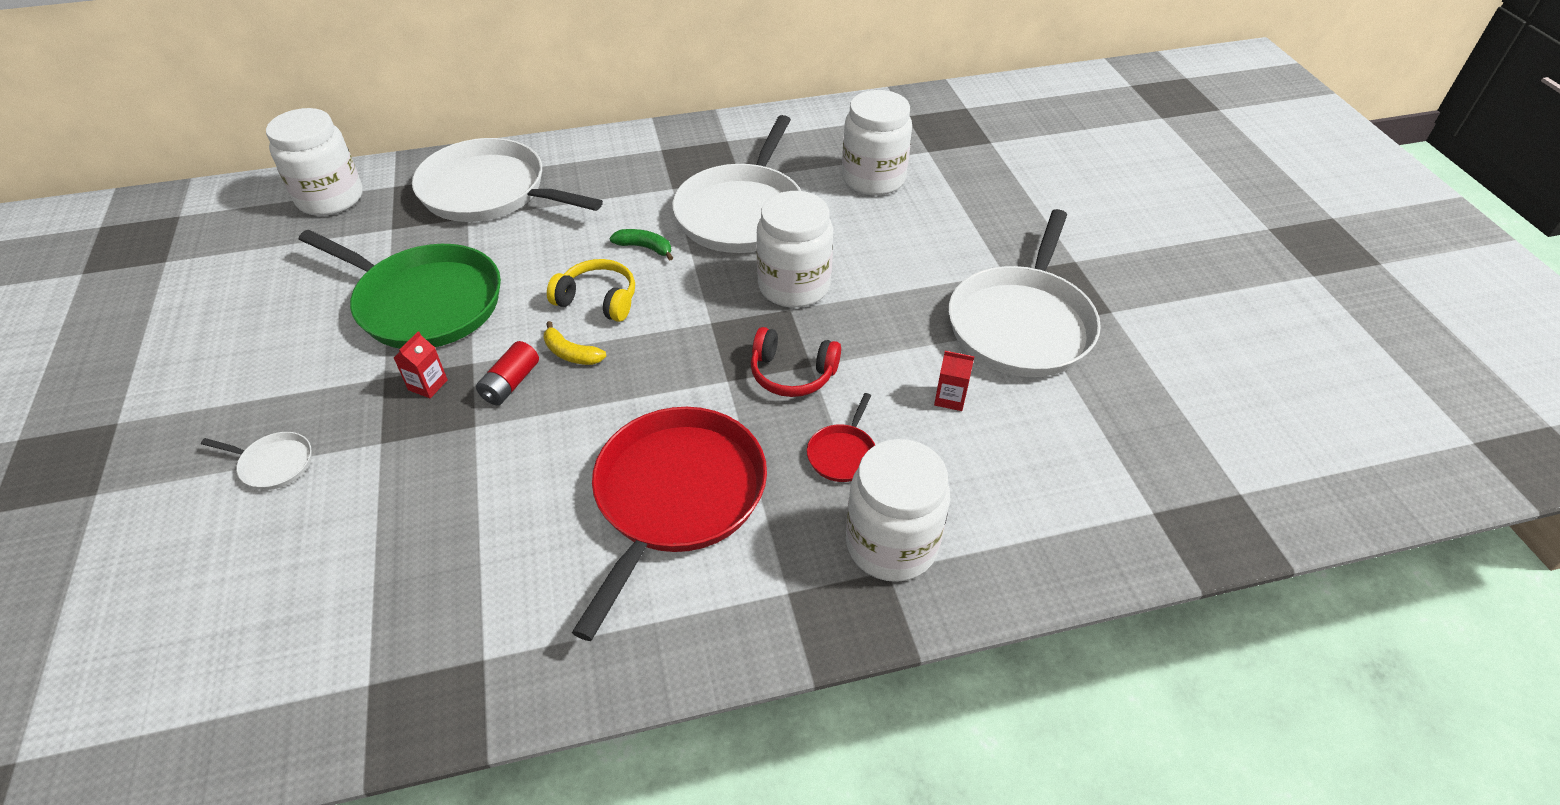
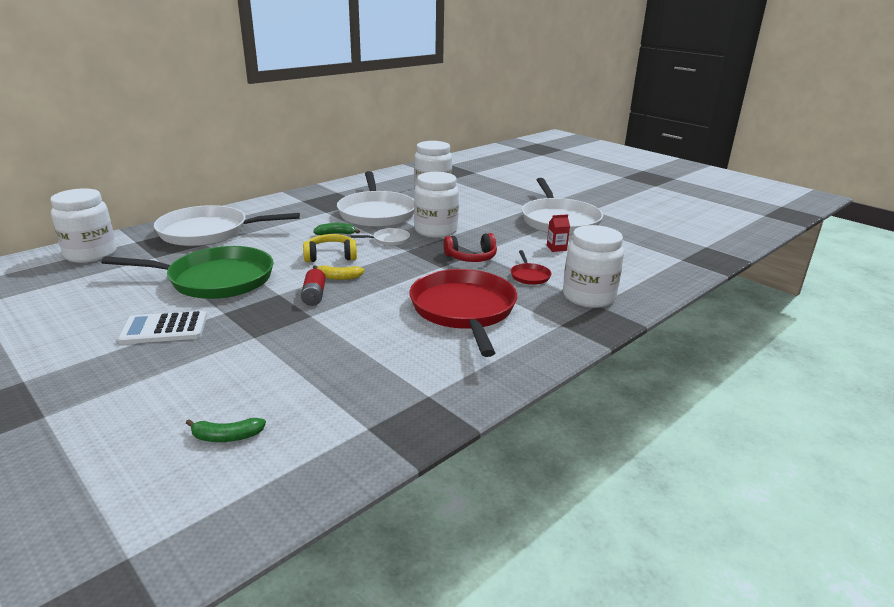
camera: 30 degrees left, 20 degrees down
white pan [201,432,312,490] -> white pan moved to [351,228,410,246]
red carton [394,331,448,398] -> none
none -> white calculator [118,311,207,344]
none -> green banana [186,418,266,442]

